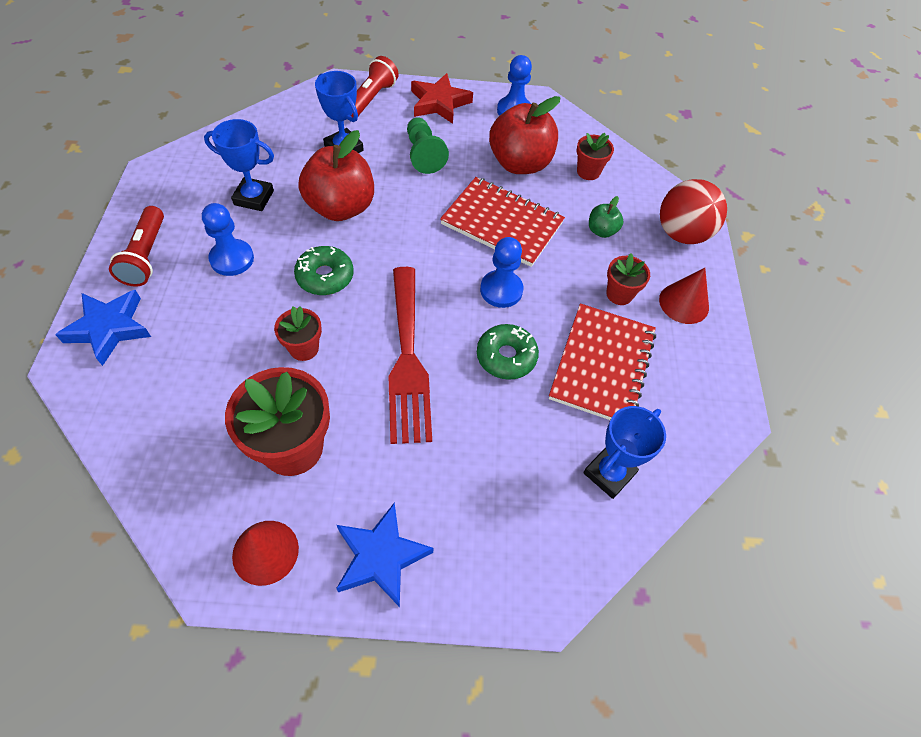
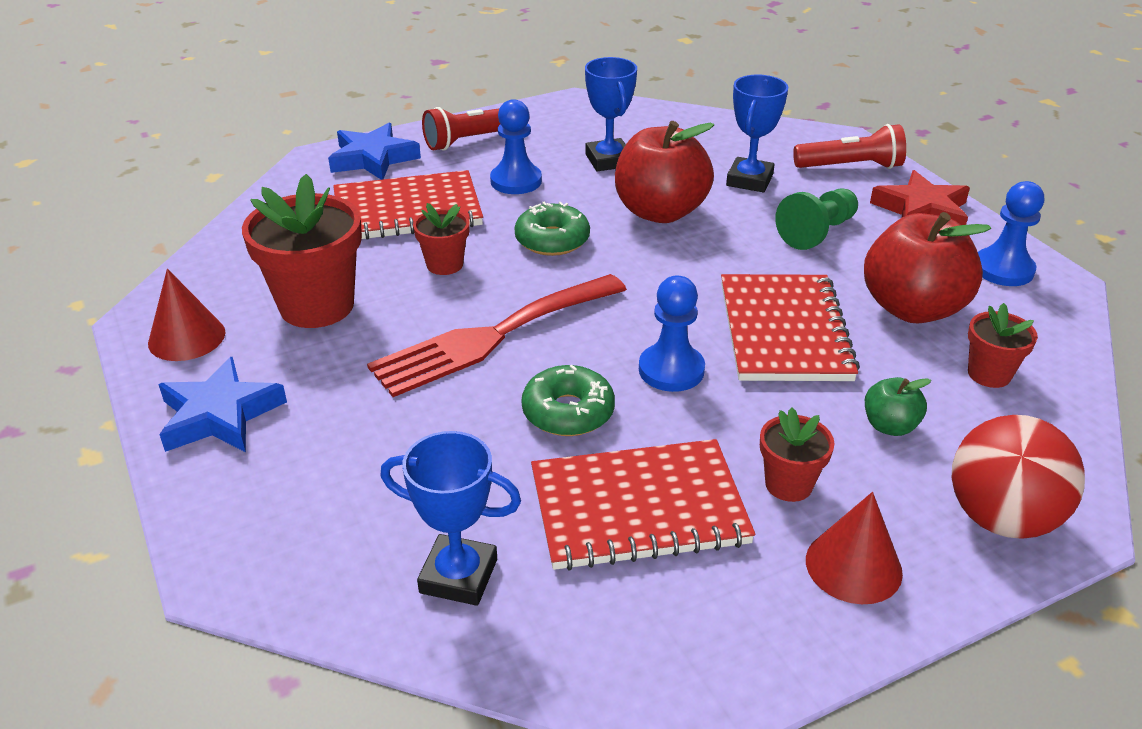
camera: 65 degrees right, 20 degrees down
none -> red notebook [333,170,483,240]

